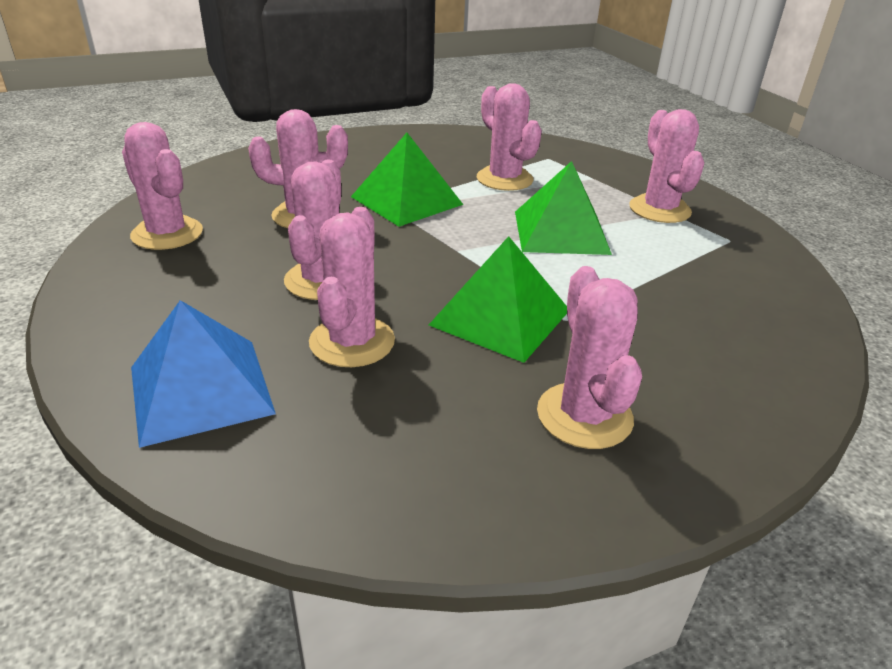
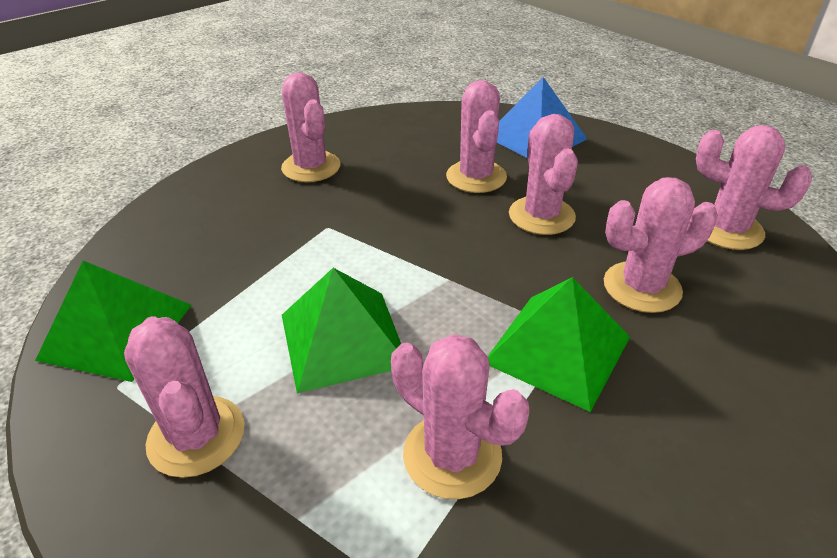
camera: 165 degrees right, 5 degrees up
green pyramid [429,236,567,363] -> green pyramid moved to [35,261,192,382]

